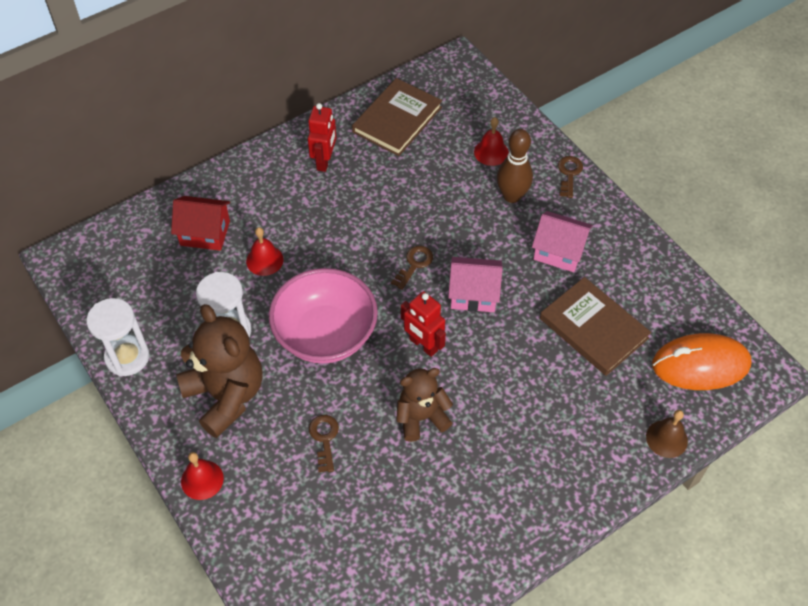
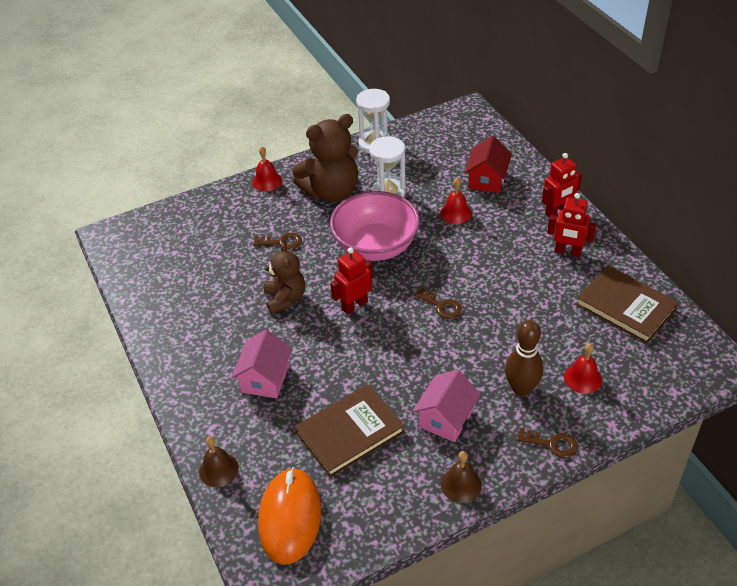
camera: 100 degrees right, 10 degrees down
pink house [448,257,503,312] -> pink house moved to [231,330,292,398]
none -> brown bell [441,451,482,503]
none -> red robot [542,153,582,218]

